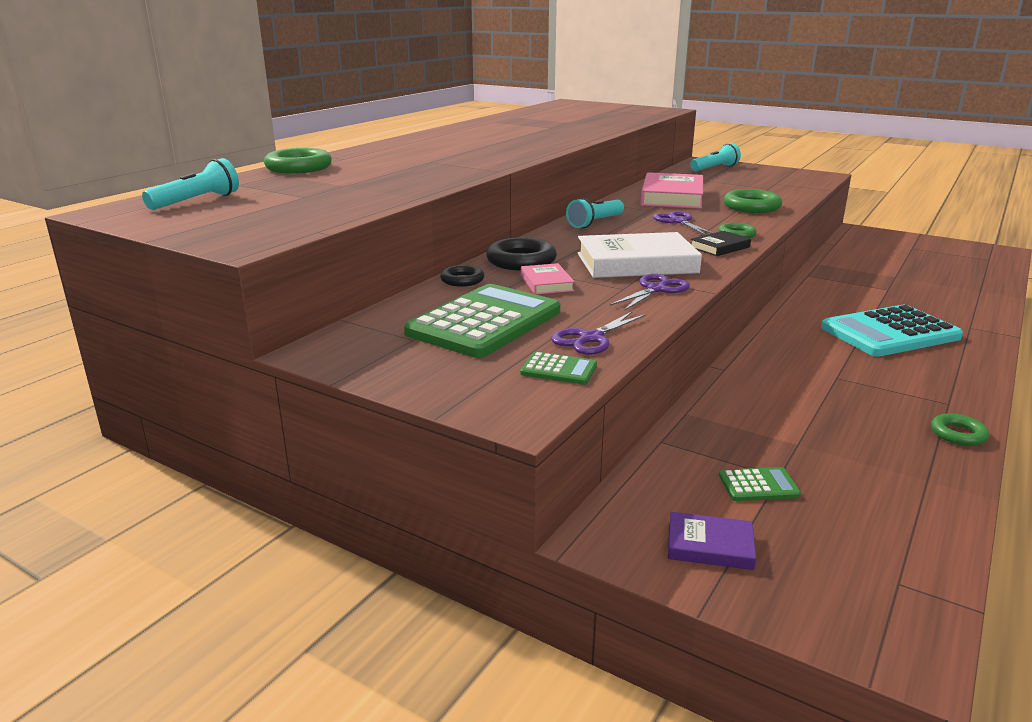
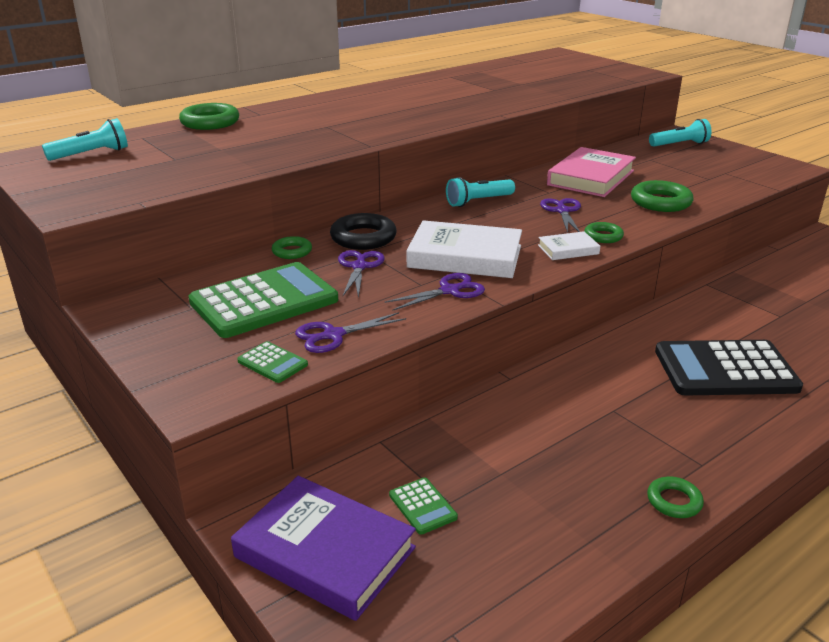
camera: 20 degrees right, 5 degrees up
black ring [440,265,484,287] -> green ring [272,236,312,259]
pink book [521,263,575,295] -> purple scissors [338,250,385,298]
purple book [668,512,756,570] -> purple book [231,476,416,621], size x2.01
black book [691,231,751,256] -> white book [538,231,600,260]
green calculator [719,467,801,501] -> green calculator turned 45 degrees clockwise [389,477,458,535]
turquoise calculator [821,305,963,357] -> black calculator [655,340,803,395]

